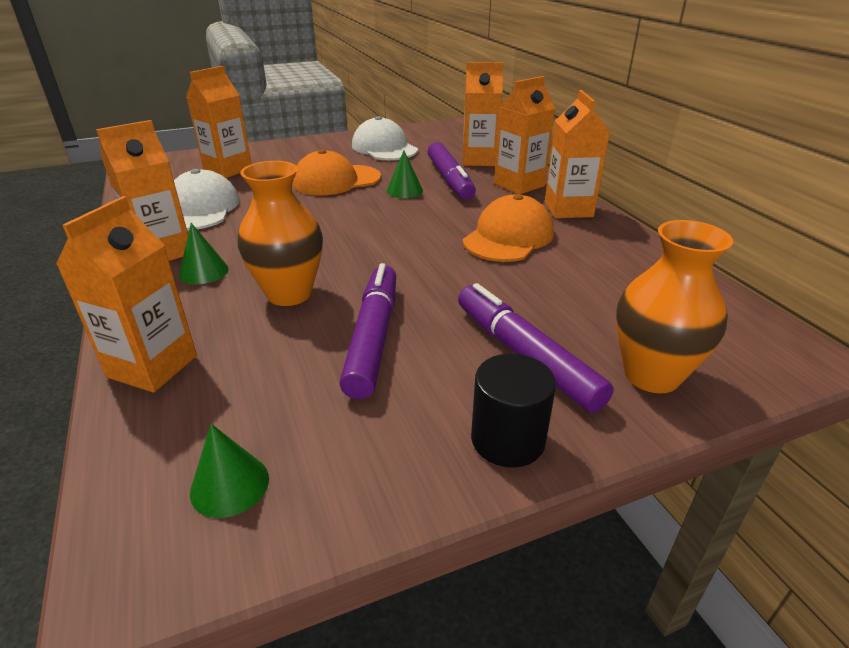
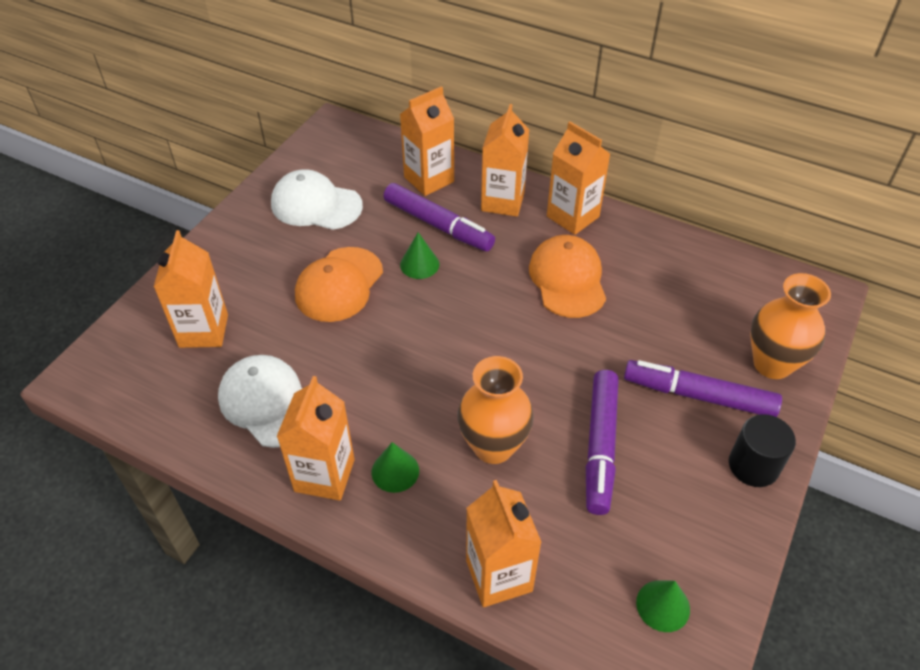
camera: 40 degrees left, 15 degrees up
purple marker [340,263,396,399] -> purple marker turned 135 degrees counterclockwise [586,370,619,515]

